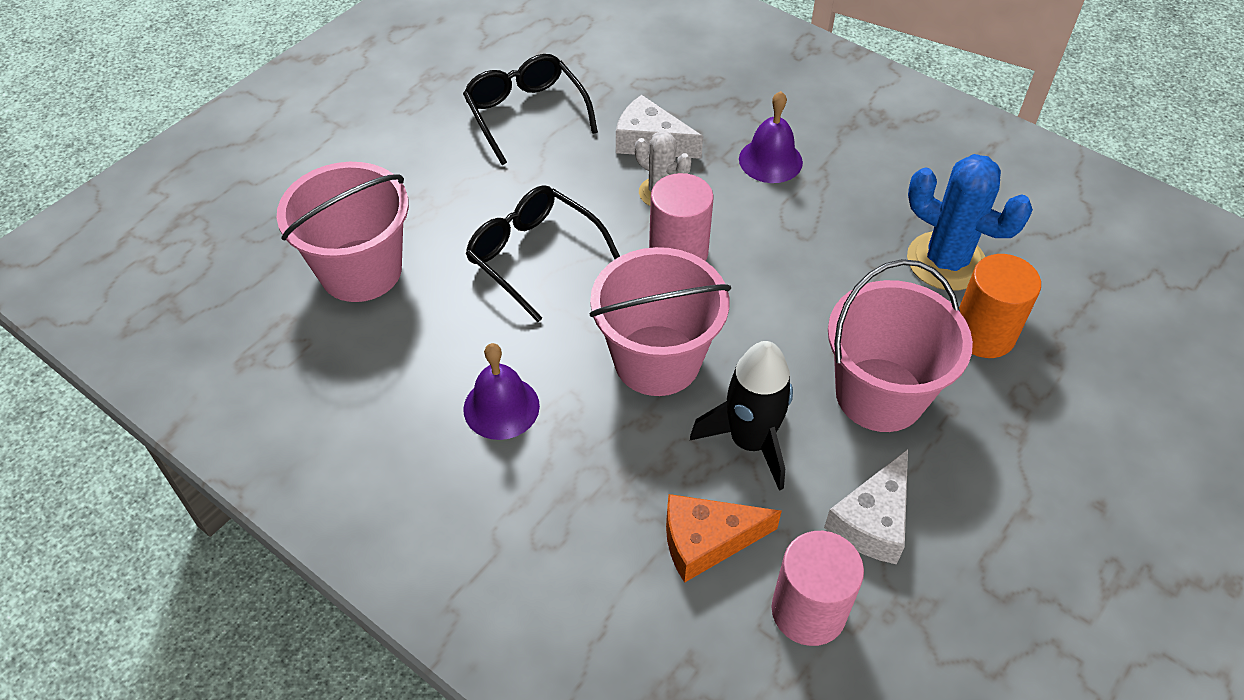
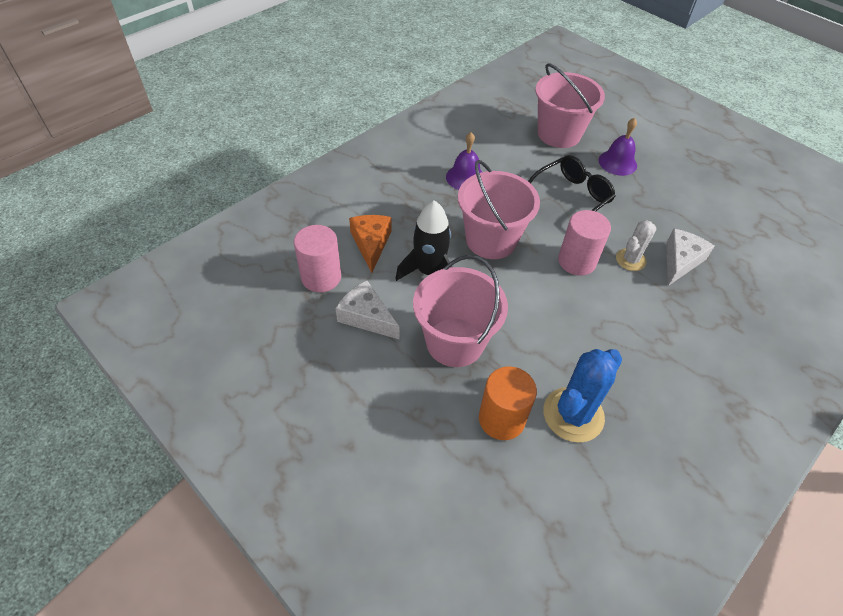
camera: 95 degrees right, 0 degrees up
black glasses [463,54,598,165] -> none
purple bell [739,91,803,183] -> purple bell moved to [599,118,637,176]

